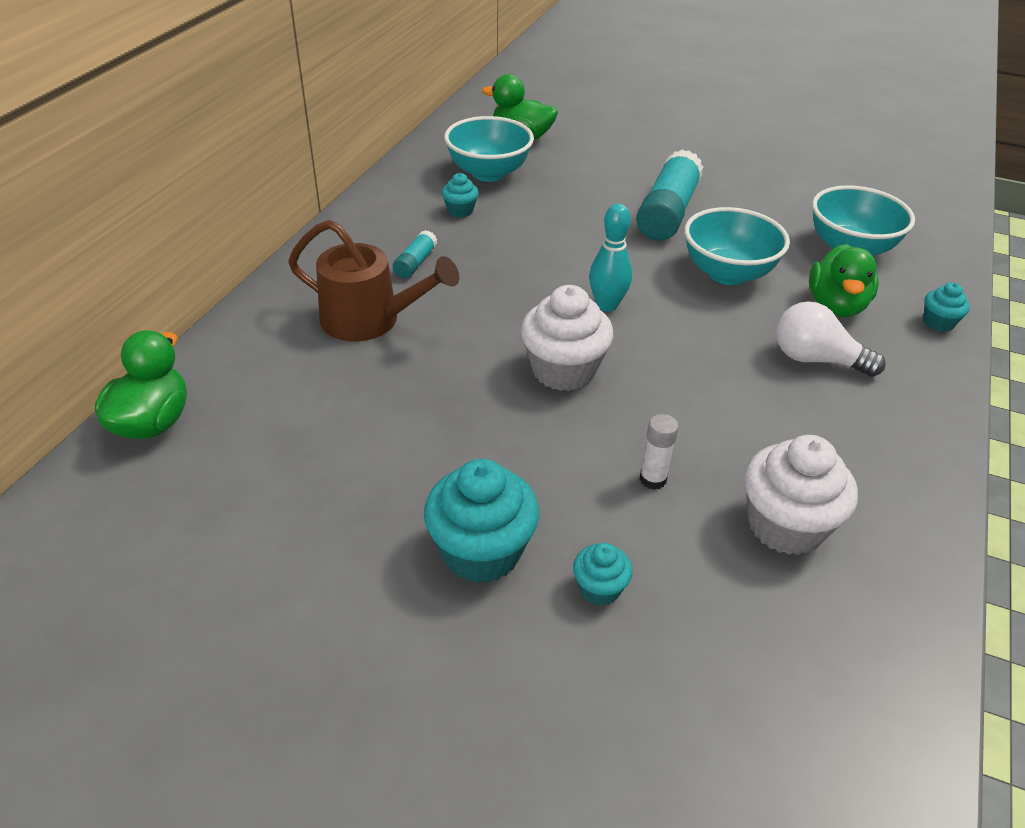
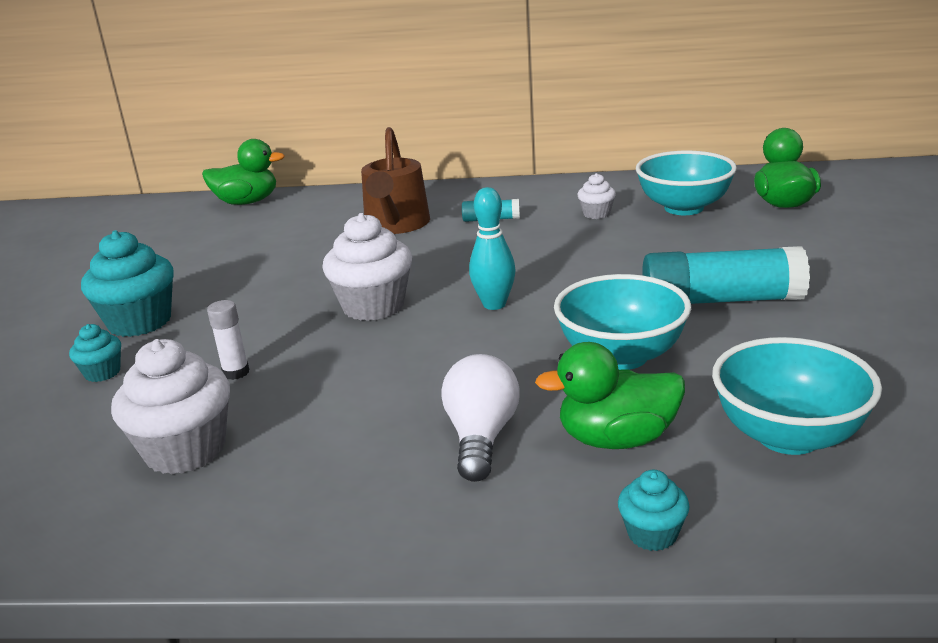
camera: 75 degrees right, 15 degrees down
turquoise cupcake [442,173,479,218] -> white cupcake [577,173,616,219]

